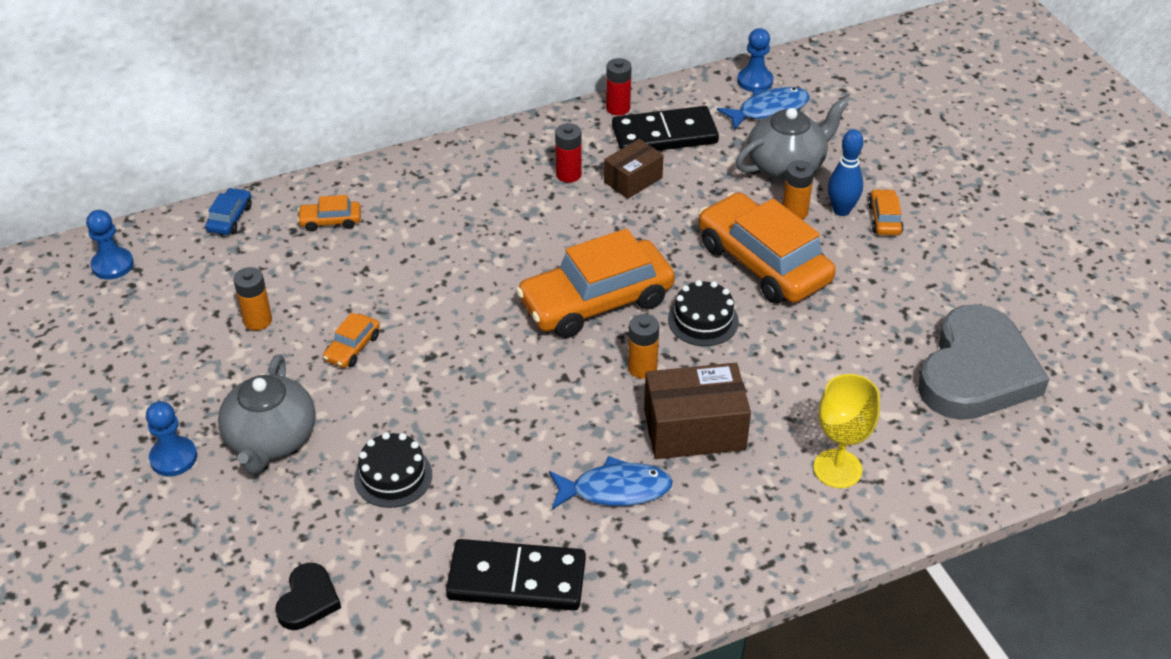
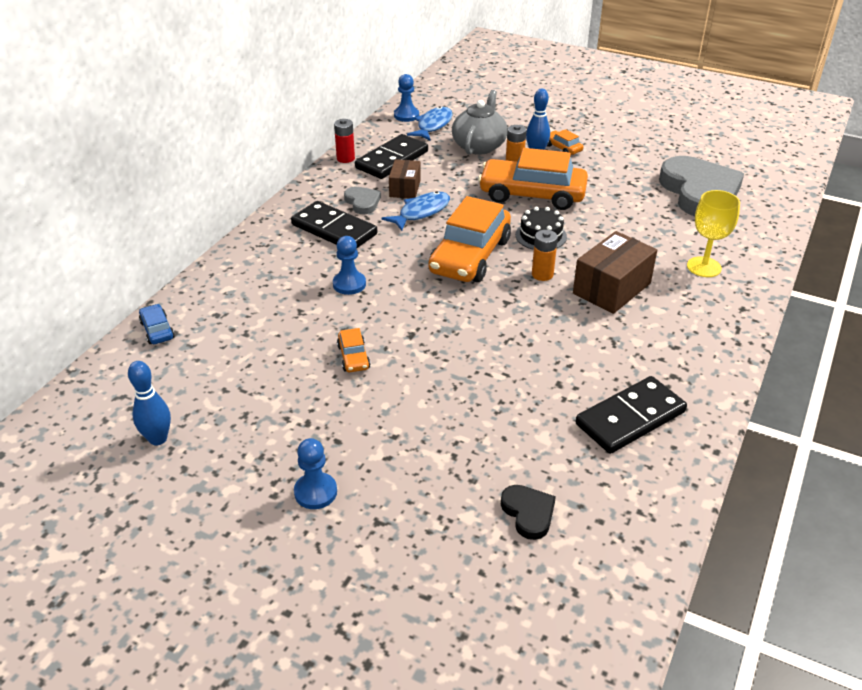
camera: 40 degrees left, 5 degrees down
blue pawn [86,210,134,280] -> blue pawn moved to [333,236,366,295]
grey teapot [218,354,316,474] -> none
orange battery [233,267,272,331] -> none
orange car [297,195,361,232] -> none
black cake [354,432,432,508] -> none
blue fish [549,456,673,509] -> blue fish moved to [382,191,450,231]
red battery [555,123,582,183] -> grey heart [344,187,381,214]
none -> blue bowling pin [128,361,171,446]
none -> black domino [291,201,377,248]

